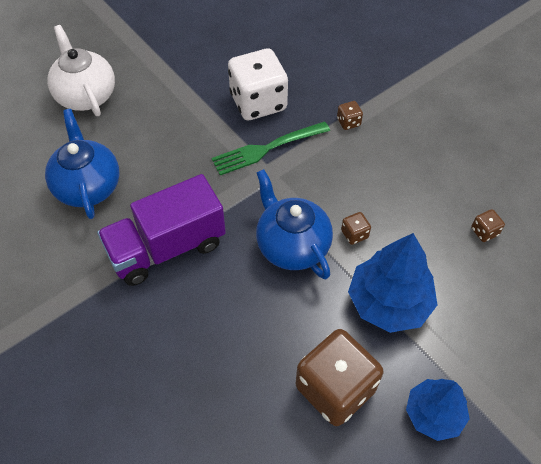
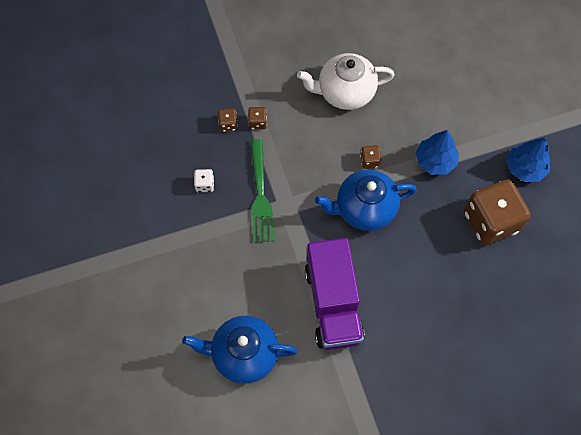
camera: 70 degrees left, 10 degrees up
white teapot [47,25,115,116] -> white teapot moved to [297,53,394,110]
white dice [228,49,288,121] -> white dice [194,169,214,192], size x0.41
blue tree [348,233,437,333] -> blue tree [415,130,459,175], size x0.65
brown dice [471,209,505,242] -> brown dice moved to [218,108,238,132]

